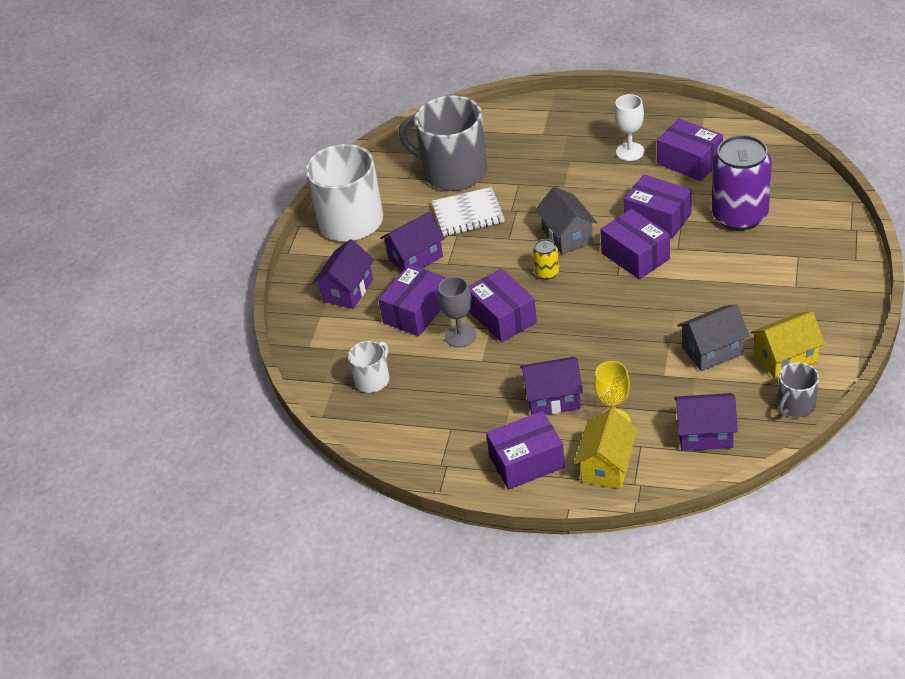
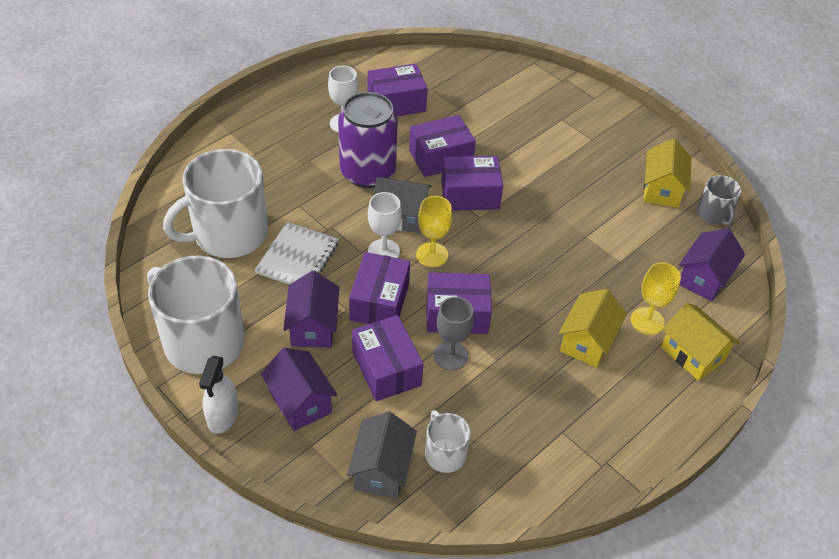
camera: 65 degrees left, 5 degrees up
grey mug [399,95,487,191] -> white mug [163,149,268,258]
purple box [486,411,565,490] -> purple box moved to [349,252,410,324]
purple house [520,357,583,415] -> yellow house [559,289,627,368]
yellow can [533,239,559,280] -> yellow goblet [416,196,452,267]
grey house [677,304,750,371] -> grey house moved to [347,412,417,499]
purple can [712,135,772,231] -> purple can moved to [338,92,398,188]
none -> white spray bottle [199,356,239,434]
none -> white goblet [368,192,402,258]

